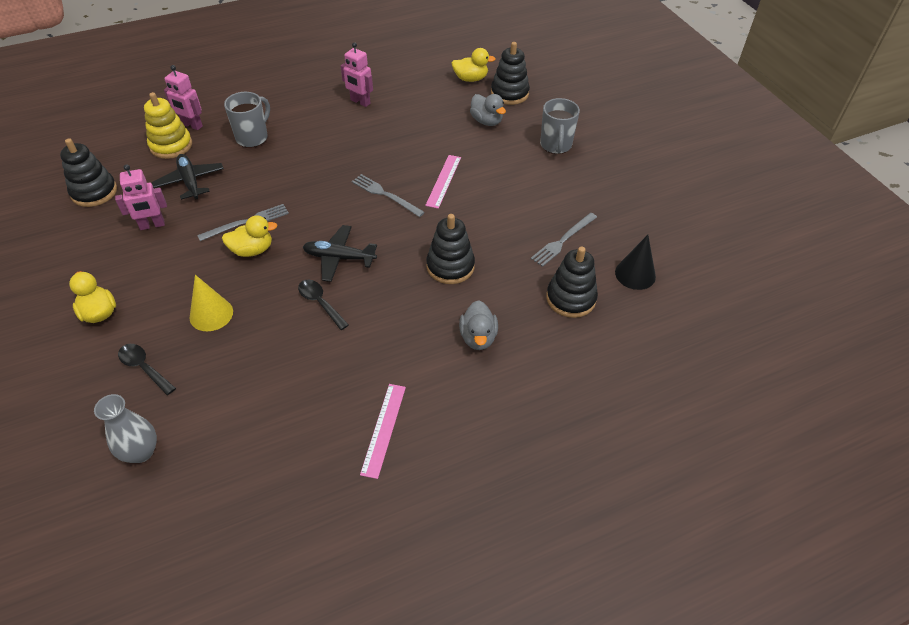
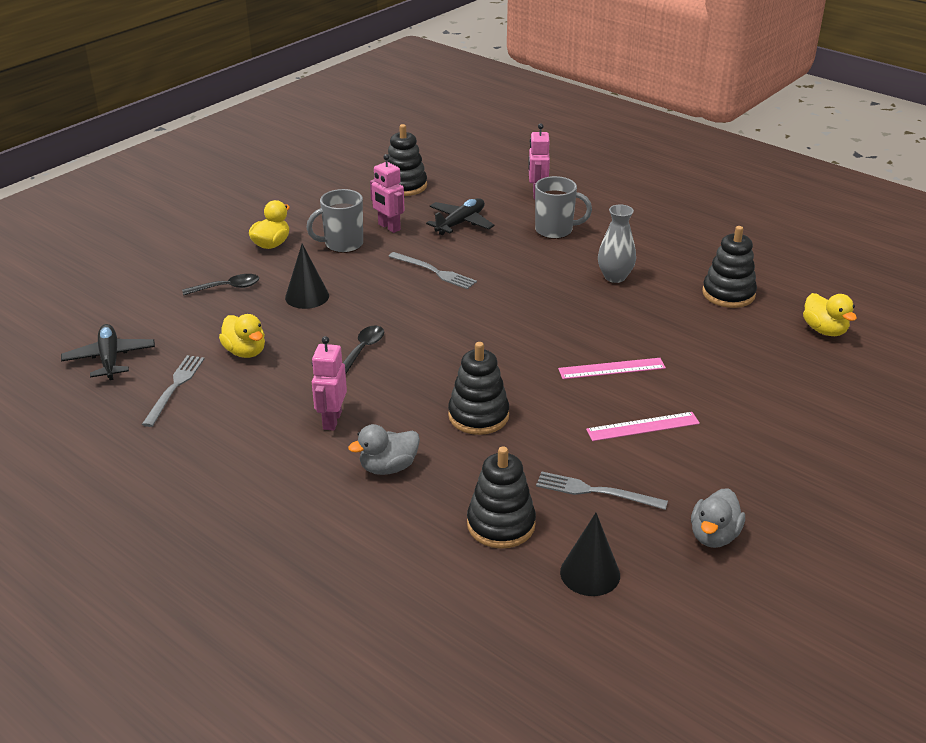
camera: 65 degrees right, 15 degrees down
grey vase [94,394,157,463] -> grey vase moved to [598,205,636,283]
black spoon [118,344,176,395] -> black spoon turned 60 degrees clockwise [182,274,259,295]
yellow stacking toy [144,92,192,159] -> none
yellow cone [189,275,233,331] -> black cone [285,244,329,309]
yellow duck [222,215,277,257] -> yellow duck moved to [219,314,265,358]
black plane [303,225,377,282] -> black plane moved to [61,324,155,380]
pink robot [341,42,373,107] -> pink robot moved to [312,336,347,431]
grey fork [352,174,425,217] -> grey fork moved to [142,355,205,427]
pink ruler [360,384,406,479] -> pink ruler moved to [586,412,700,441]
grey duck [470,94,506,126] -> grey duck moved to [691,488,745,548]
black stacking toy [491,42,530,105] -> black stacking toy moved to [702,226,757,308]
grey mug [540,98,580,154] -> grey mug moved to [306,189,363,253]

